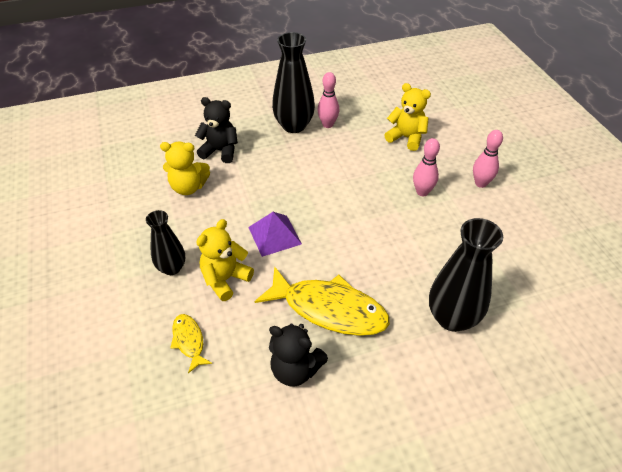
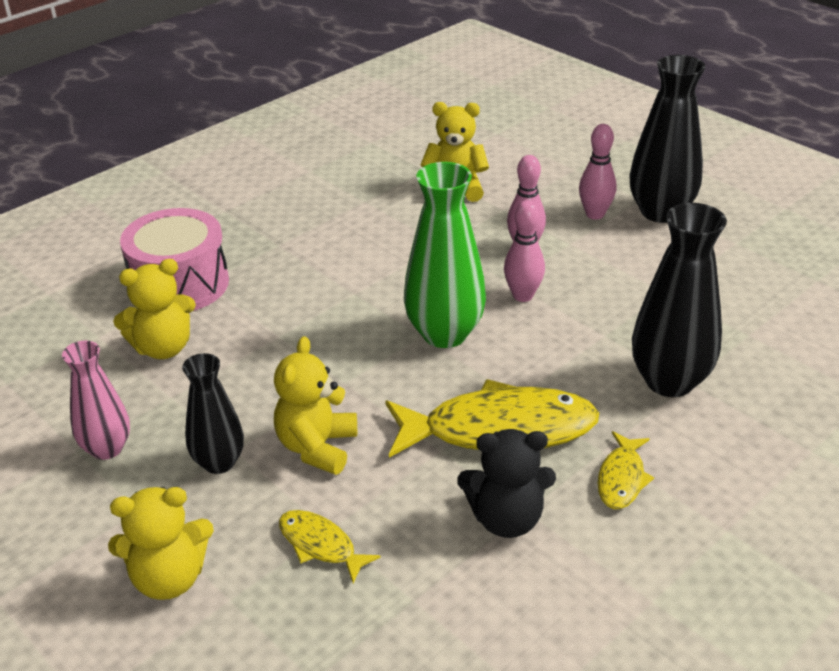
camera: 25 degrees left, 10 degrees down
black teddy bear [195,97,238,163] -> pink drum [120,208,229,311]
purple pyramid [248,212,302,257] -> none
black vase [272,32,315,133] -> black vase moved to [629,55,705,223]
pink bowling pin [317,72,340,128] -> pink bowling pin moved to [504,200,545,302]
none -> pink vase [62,340,130,460]
none -> yellow teddy bear [108,487,214,600]
none -> green vase [404,162,486,348]
none -> yellow fish [597,431,654,509]

